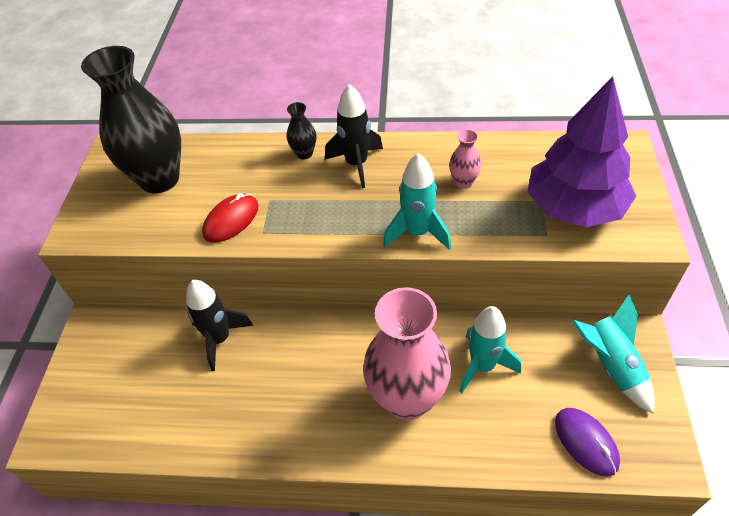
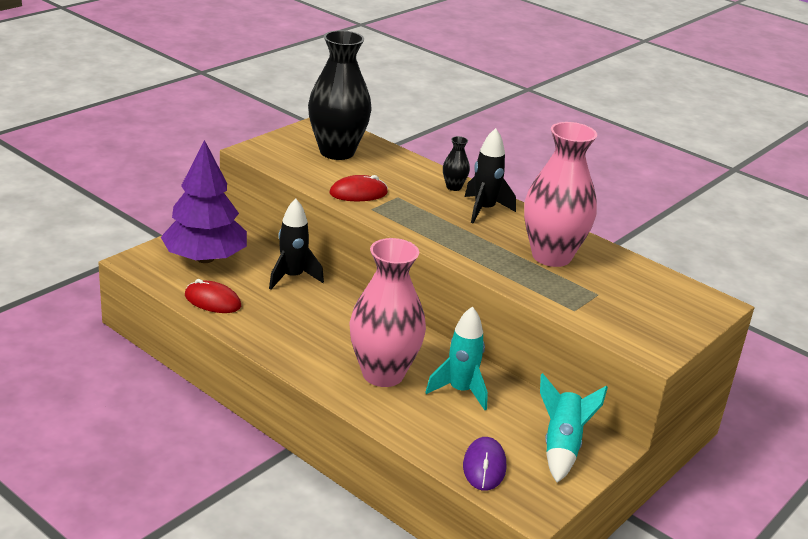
camera: 30 degrees right, 20 degrees down
turquoise rocket [383,153,451,250] -> none
pink vase [449,129,481,188] -> pink vase [524,122,597,267], size x2.39
purple tree [527,76,636,227] -> purple tree moved to [161,140,247,263]
none -> red mouse [185,279,241,313]

